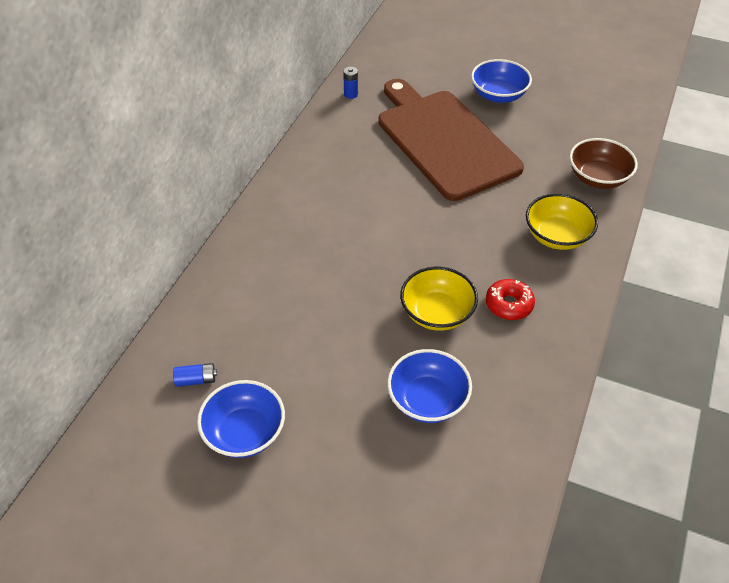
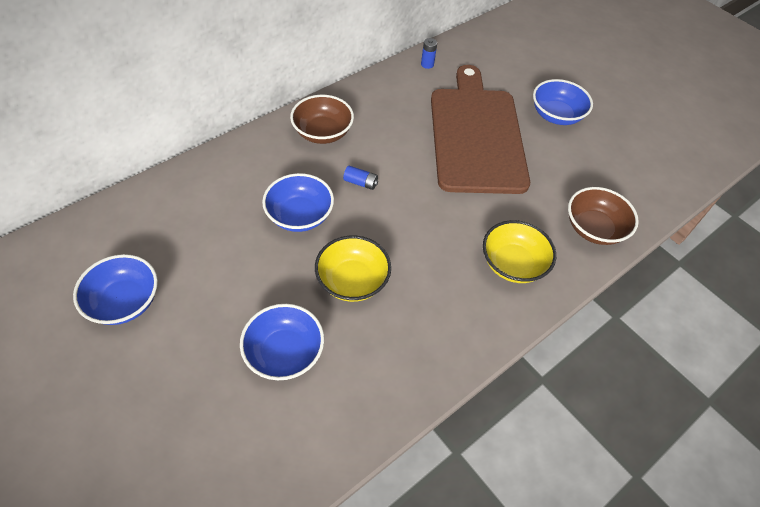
camera: 25 degrees right, 5 degrees up
blue battery [173,363,217,387] -> blue battery moved to [343,166,378,190]
red donut [486,279,535,320] -> none
none -> blue bowl [262,173,334,232]
none -> brown bowl [290,95,354,144]

